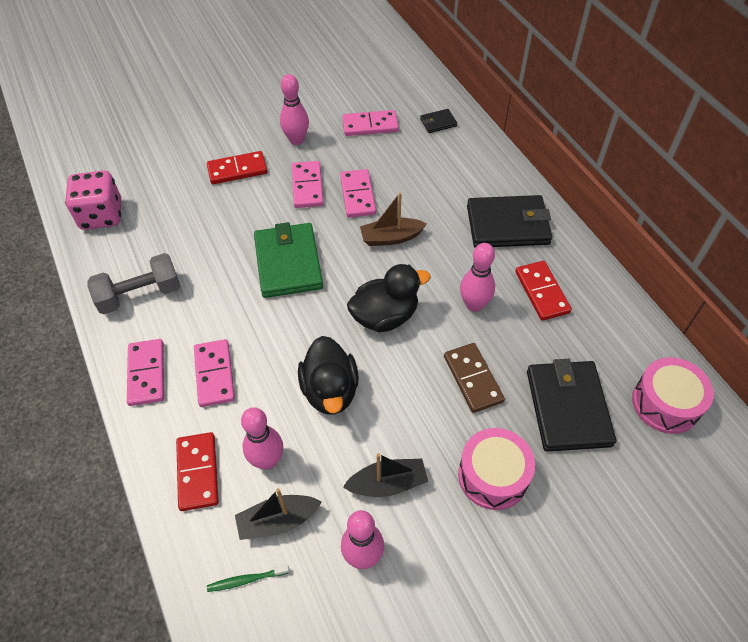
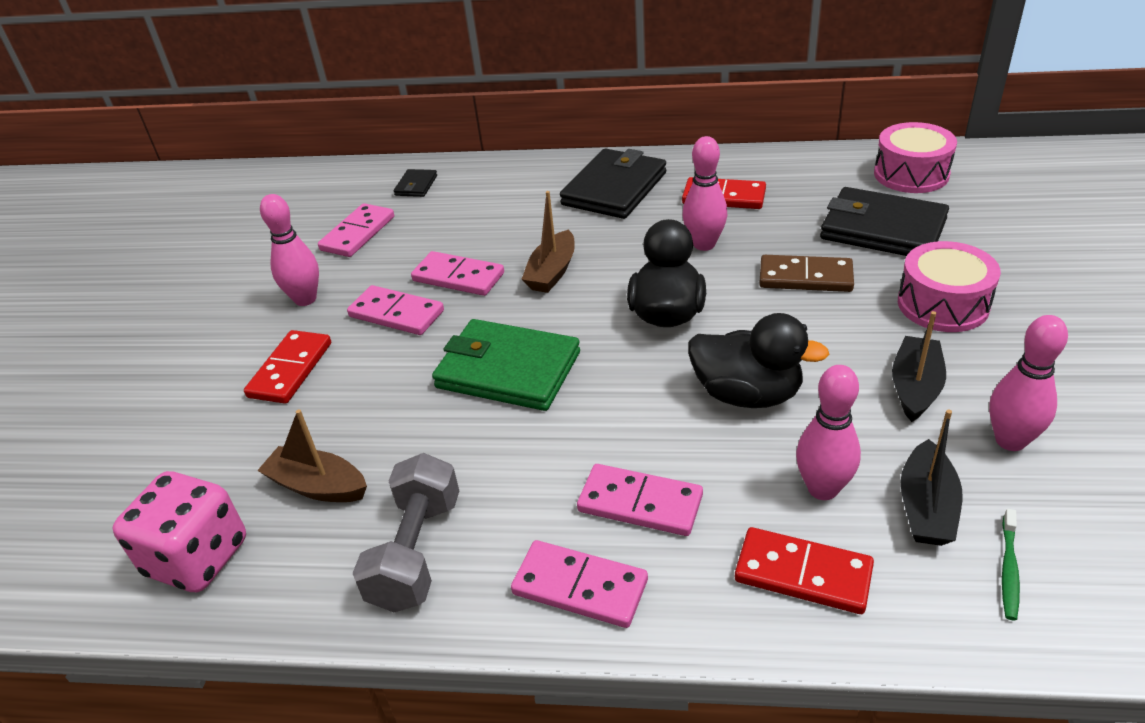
camera: 55 degrees left, 15 degrees down
none -> brown boat [257,409,367,502]

